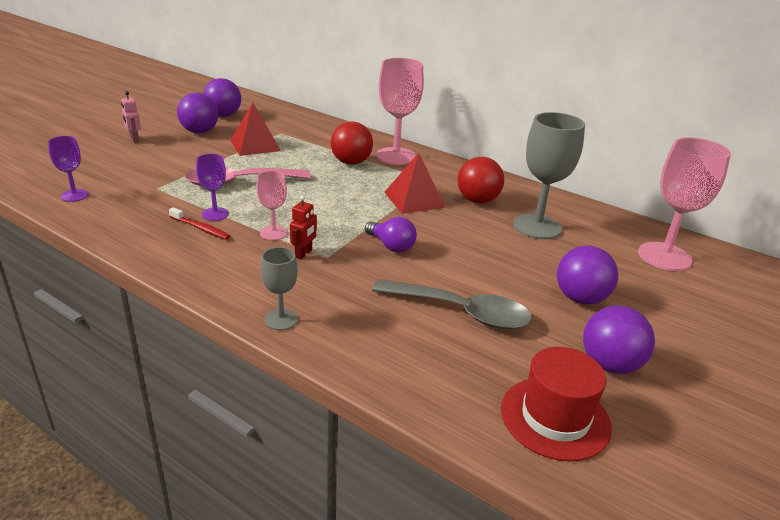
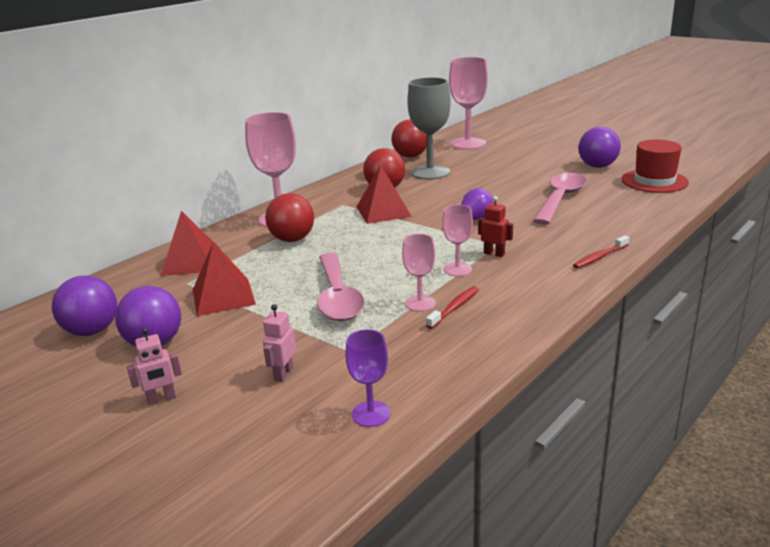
camera: 80 degrees left, 5 degrees down
purple goblet [196,154,229,221] -> pink goblet [402,234,436,311]
grey goblet [261,247,298,330] -> red toothbrush [573,235,630,269]
grey spoon [372,279,532,329] -> pink spoon [533,173,586,225]
purple ball [557,246,618,305] -> none
none -> red pyramid [161,211,213,276]
none -> pink robot [263,304,296,382]
none -> red ball [392,120,427,158]

